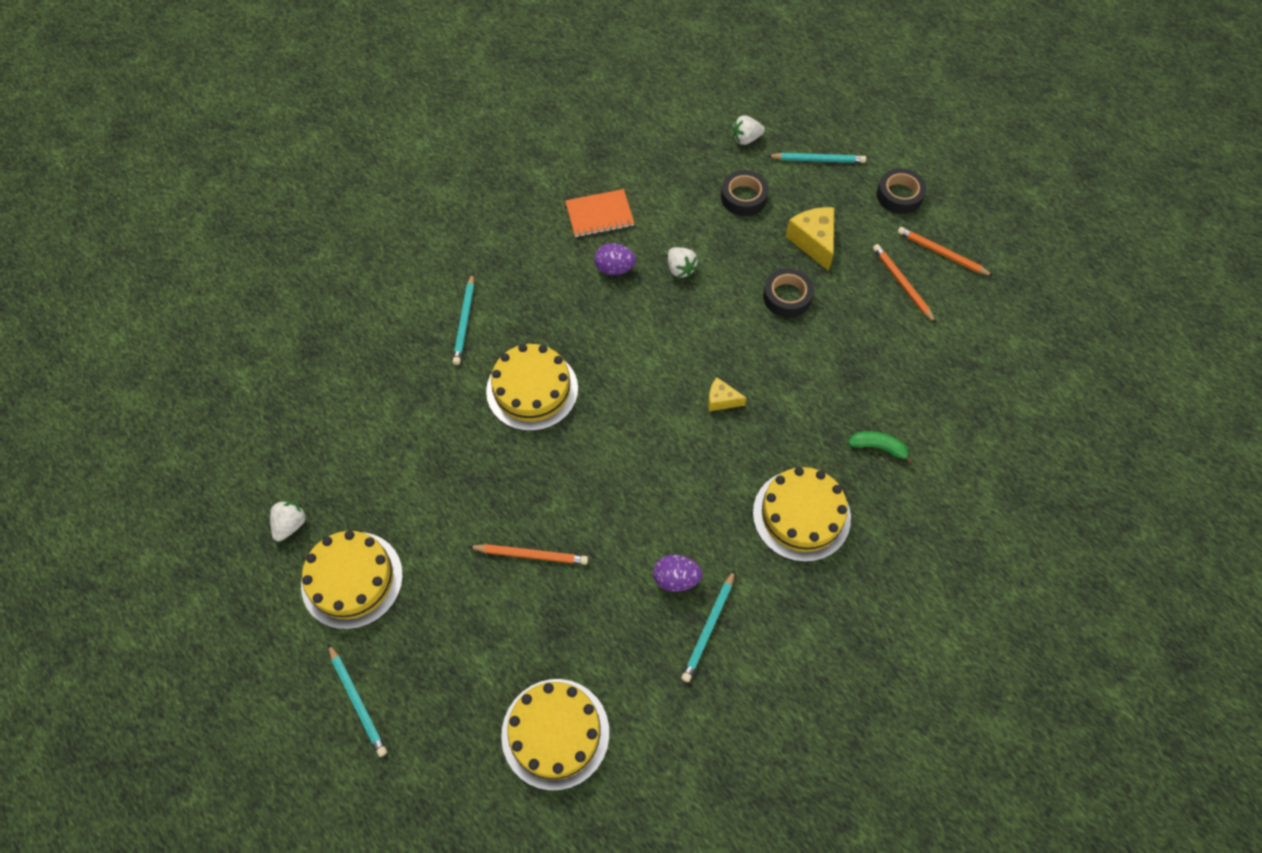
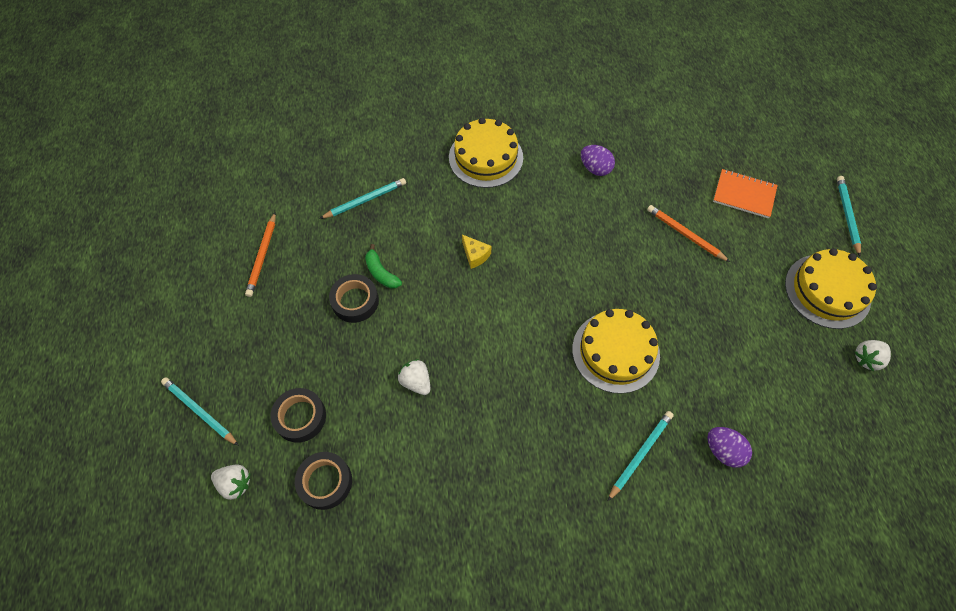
camera: 145 degrees left, 0 degrees up
yellow cake [501,679,609,791] -> none
orange notebook [565,189,634,237] -> orange notebook moved to [713,169,778,218]
purple egg [594,243,636,275] -> purple egg moved to [707,427,752,468]
white strawberry [668,247,698,277] -> white strawberry turned 45 degrees counterclockwise [398,359,430,395]
turquoise pencil [681,570,735,682] -> turquoise pencil moved to [320,178,406,219]
yellow cheese [785,207,834,271] -> none
green banana [848,431,913,464] -> green banana moved to [365,244,402,288]
black tape [877,168,927,214] -> black tape moved to [295,452,352,510]
orange pencil [897,227,993,276] -> none

